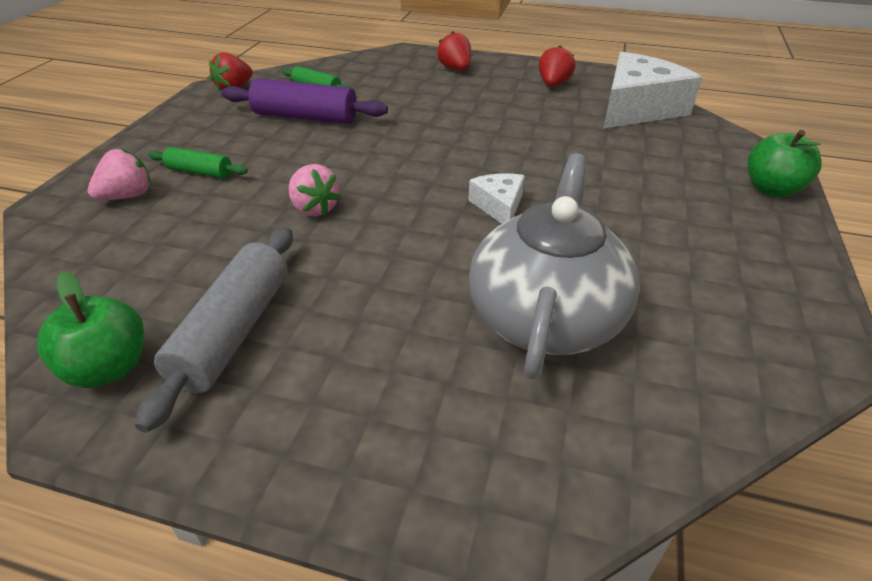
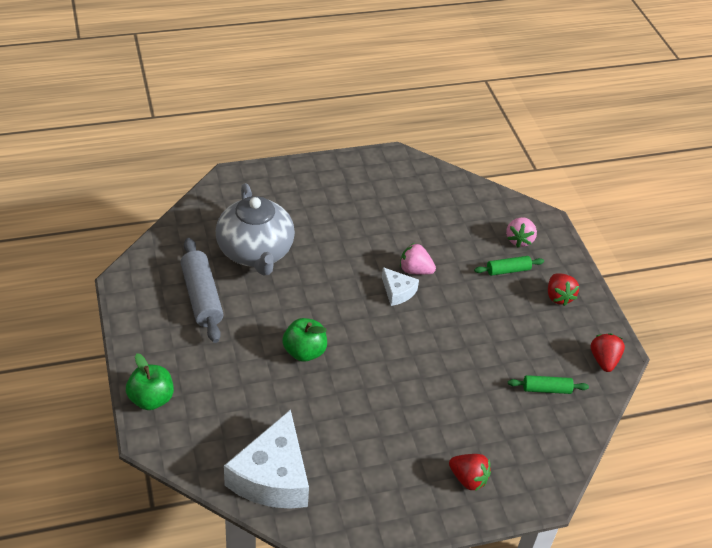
camera: 145 degrees right, 5 degrees up
green apple [37,271,144,388] -> green apple moved to [282,318,327,362]
grey rolling pin [135,227,293,433] -> grey rolling pin moved to [180,238,223,343]
purple rolling pin [221,78,388,124] -> none
white cheese [468,173,525,224] -> white cheese moved to [382,267,419,306]
red strawberry [539,45,576,87] -> red strawberry moved to [548,273,579,306]

